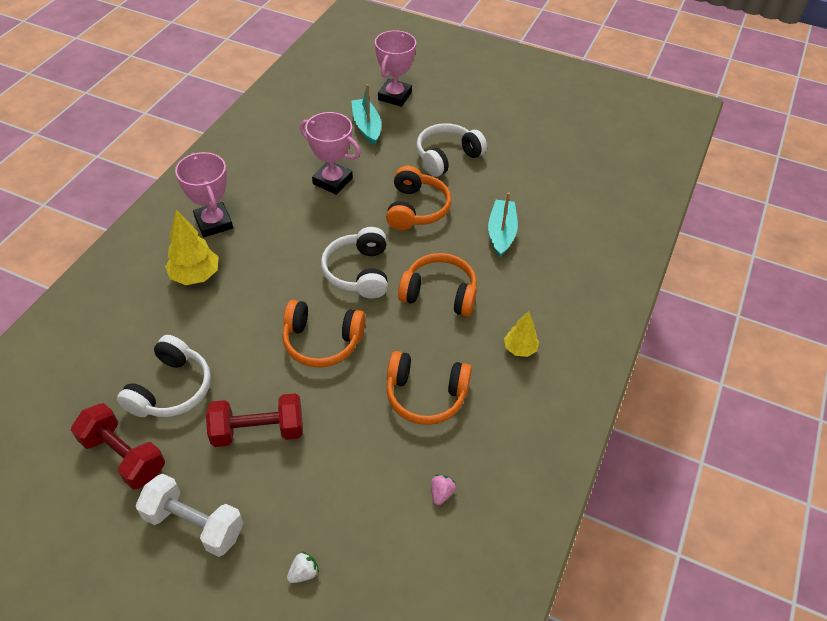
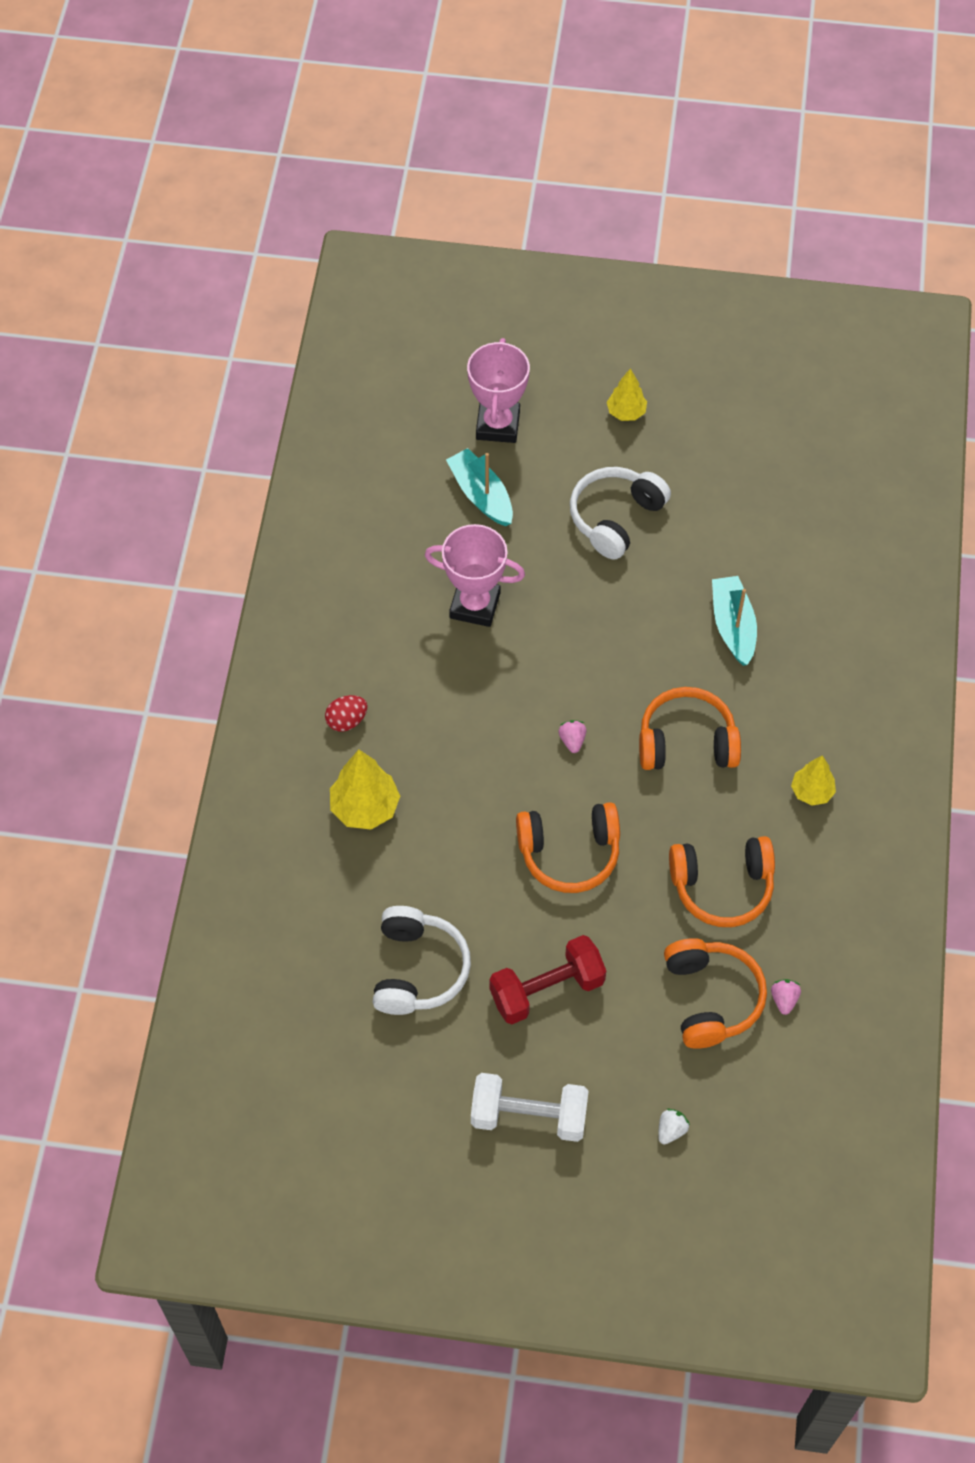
camera: 15 degrees left, 10 degrees up
red dumbbell [71,403,165,490] -> none
pink trophy [175,152,233,237] -> red egg [325,695,367,732]
white headphones [321,227,388,299] -> pink strawberry [558,720,586,753]
orange headphones [386,166,451,230] -> orange headphones moved to [664,938,767,1048]
none -> yellow tree [607,368,647,421]

